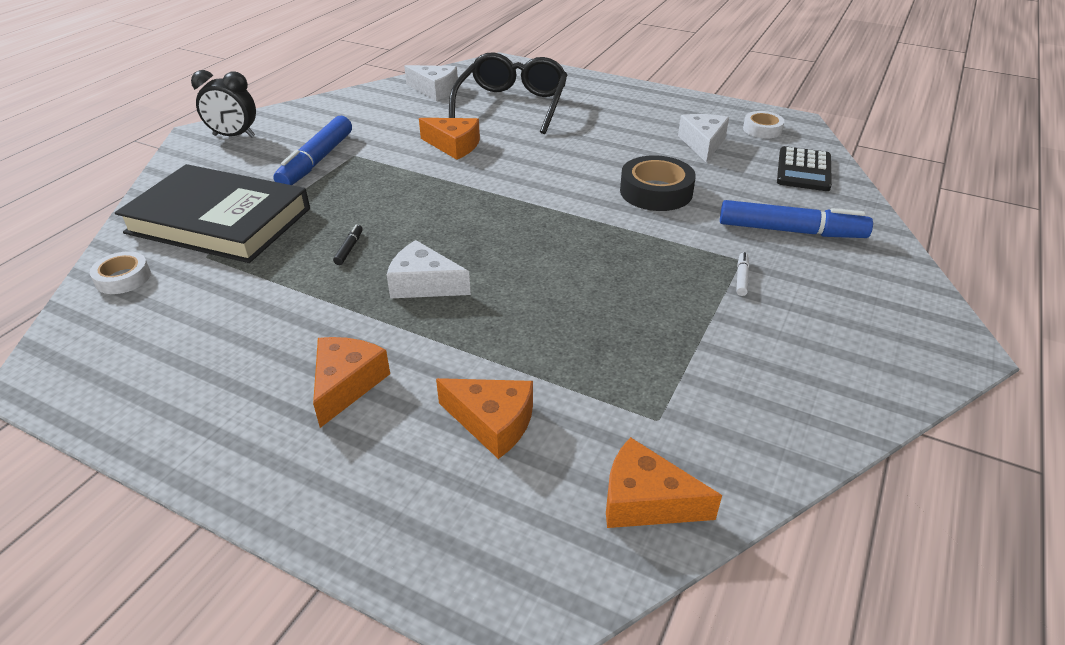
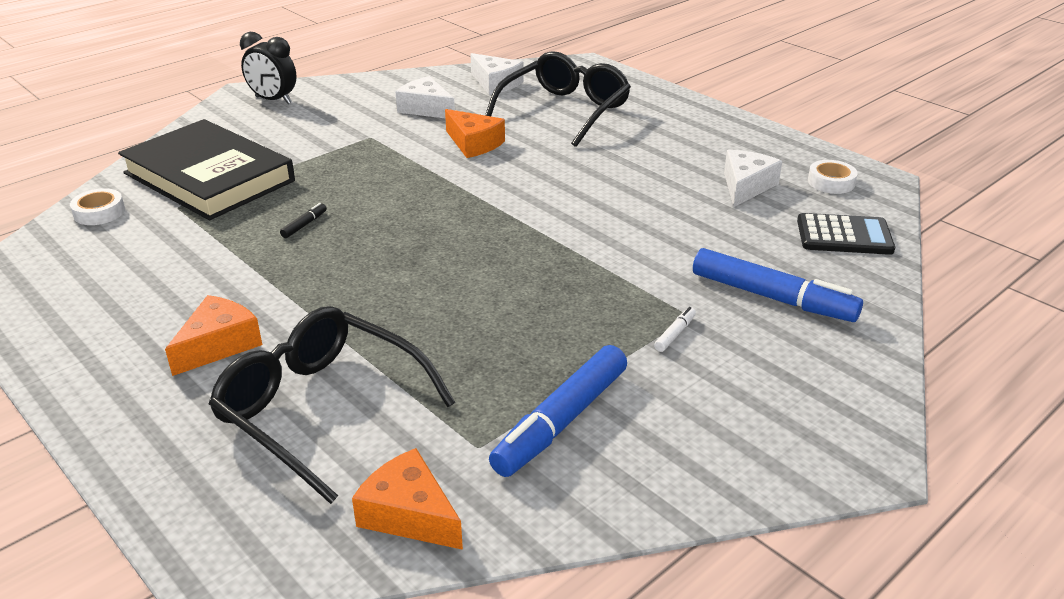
camera: 20 degrees right, 5 degrees down
blue marker [273,116,352,185] -> blue marker moved to [489,345,627,477]
white cheese [387,240,471,299] -> white cheese moved to [395,76,455,118]
orange cheese [436,378,533,459] -> black glasses [209,306,455,504]
black tape [620,155,696,211] -> none
black calculator [777,146,832,191] -> black calculator turned 120 degrees counterclockwise [797,213,895,255]

